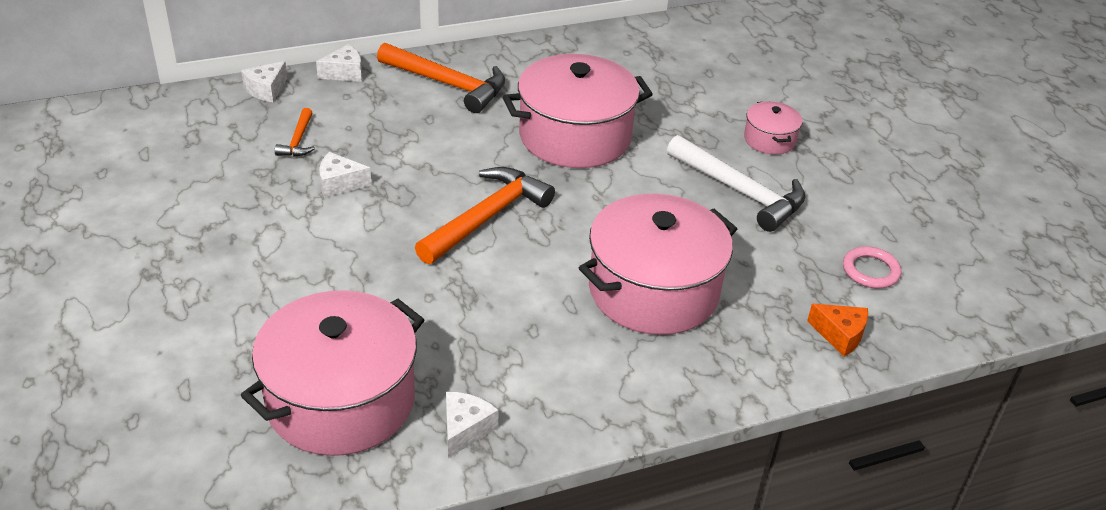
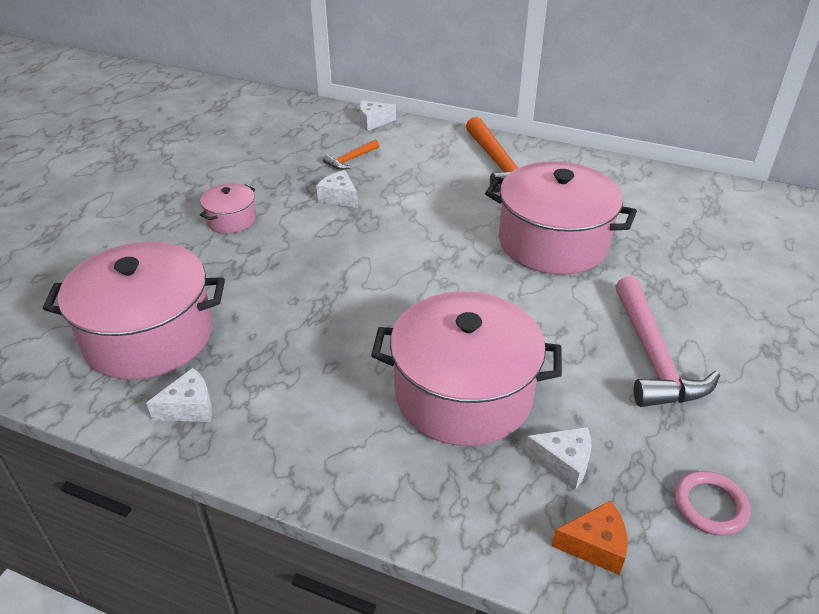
camera: 45 degrees right, 0 degrees up
white cheese [316,44,362,82] -> white cheese moved to [525,427,592,490]
orange hammer [415,167,555,264] -> none
white hammer [667,135,805,232] -> pink hammer [615,276,720,407]
pink pot [744,101,803,155] -> pink pot moved to [200,183,256,234]
orange cheese [807,304,868,356] -> orange cheese turned 75 degrees counterclockwise [552,500,628,575]

